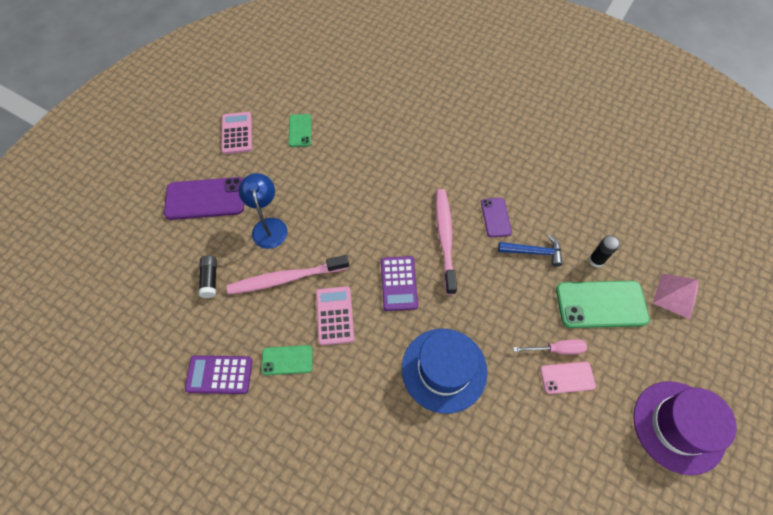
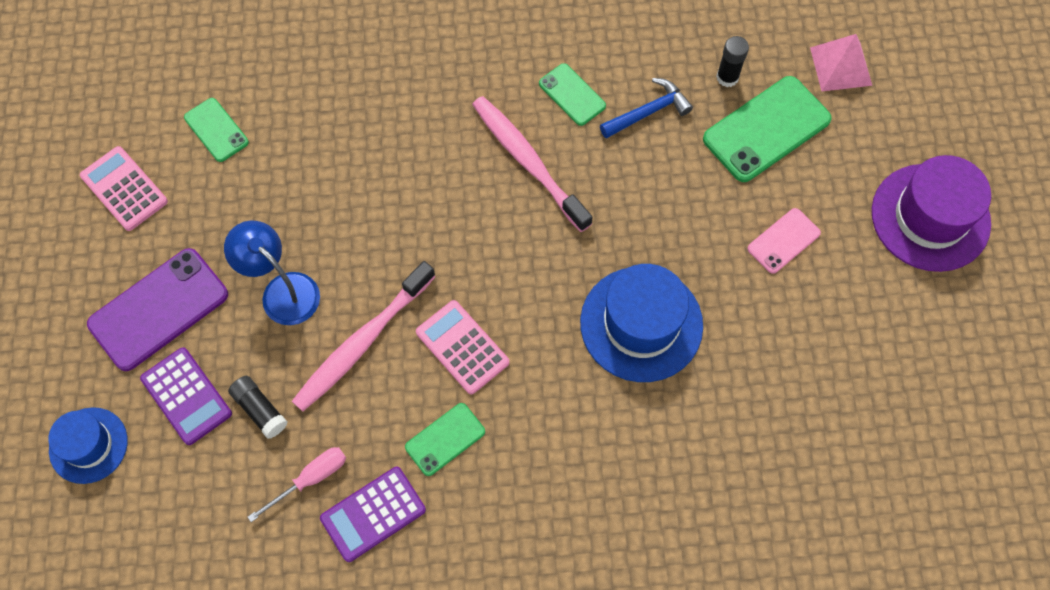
camera: 35 degrees left, 5 degrees up
purple calculator [381,256,418,311] -> purple calculator moved to [140,347,232,445]
purple phone [481,198,512,237] -> green phone [539,63,606,126]
pink screwdriver [513,339,587,354] -> pink screwdriver moved to [248,447,346,522]
none -> blue hat [48,407,128,484]

